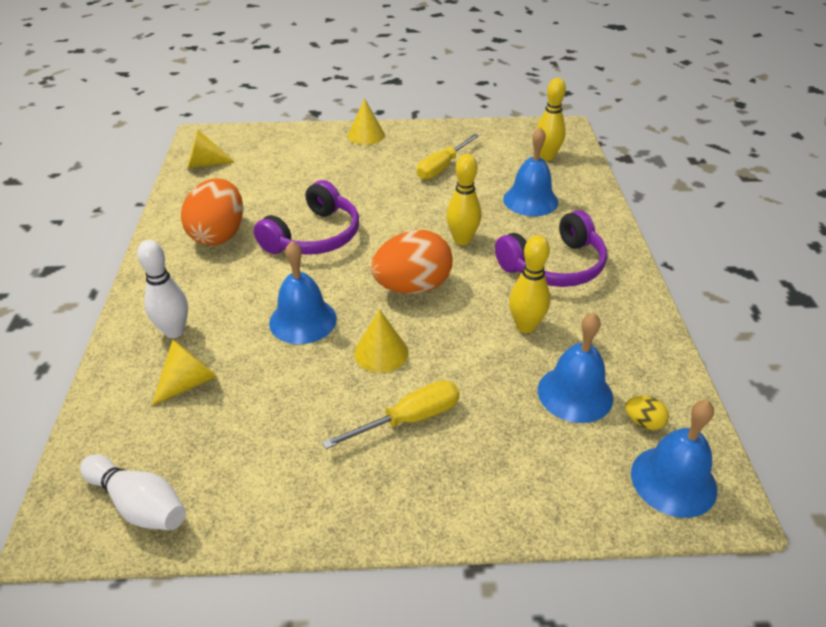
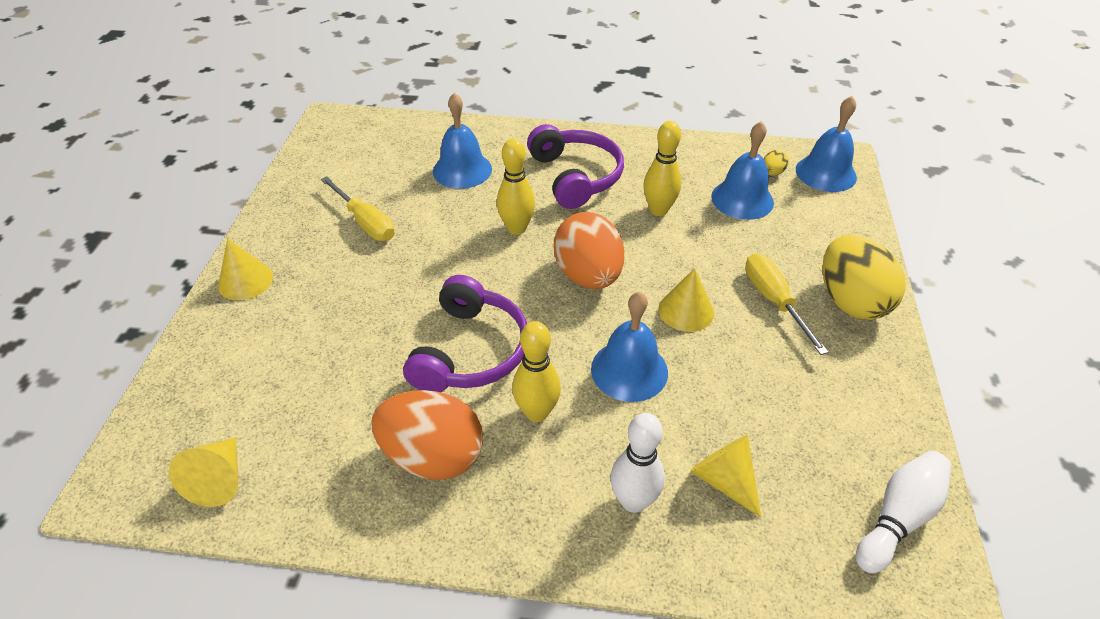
camera: 80 degrees left, 5 degrees up
purple headphones [254,180,359,255] -> purple headphones turned 60 degrees clockwise [403,275,527,392]
yellow bowling pin [536,78,566,161] -> yellow bowling pin moved to [512,321,561,422]
none -> yellow egg [822,235,905,320]

